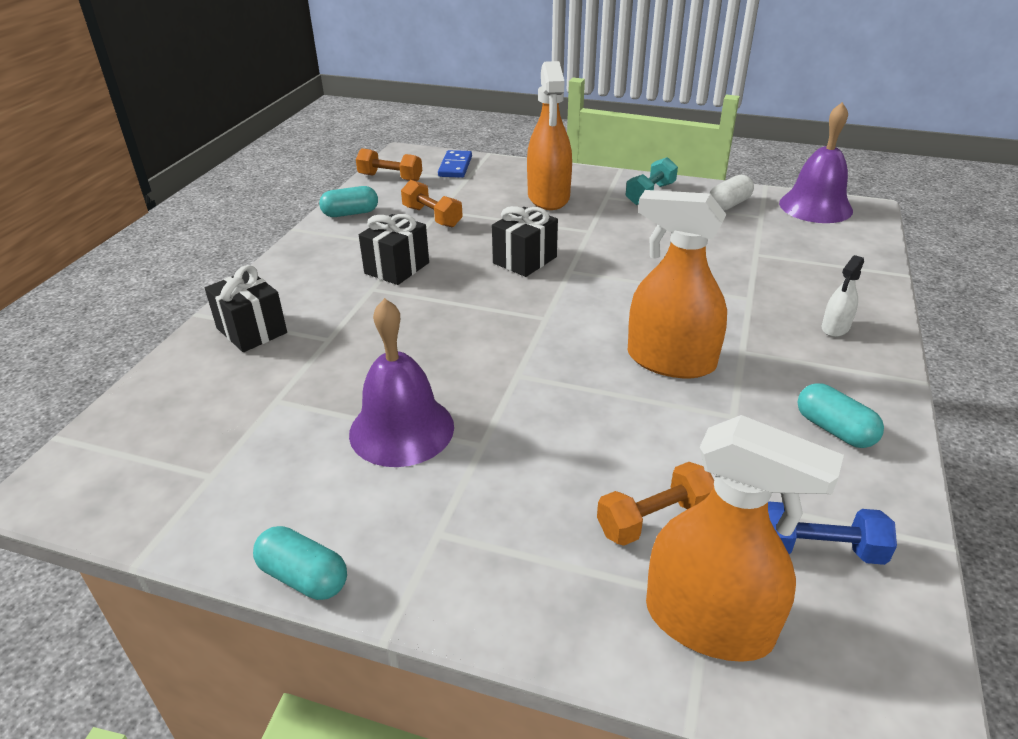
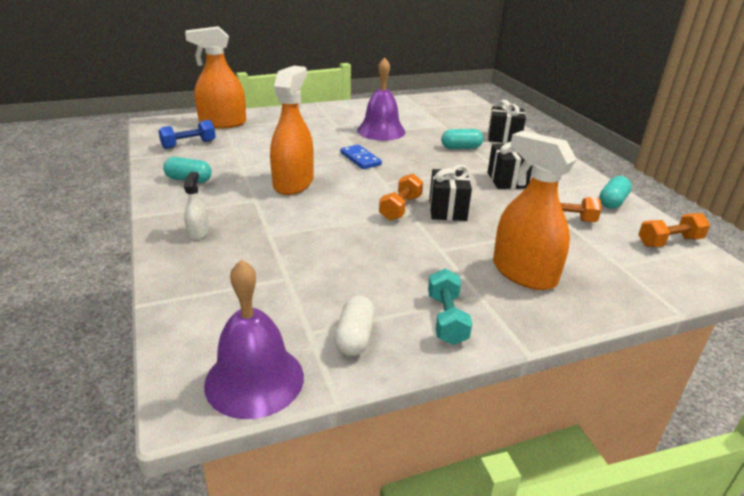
camera: 140 degrees right, 5 degrees down
turquoise capsule [253,526,347,600] -> turquoise capsule moved to [441,129,483,149]
blue domino [438,150,472,178] -> blue domino moved to [341,145,382,169]
orange dumbbell [597,462,714,546] -> orange dumbbell moved to [379,174,423,221]
orange spray bottle [628,190,727,378] -> orange spray bottle turned 60 degrees counterclockwise [270,66,314,195]

